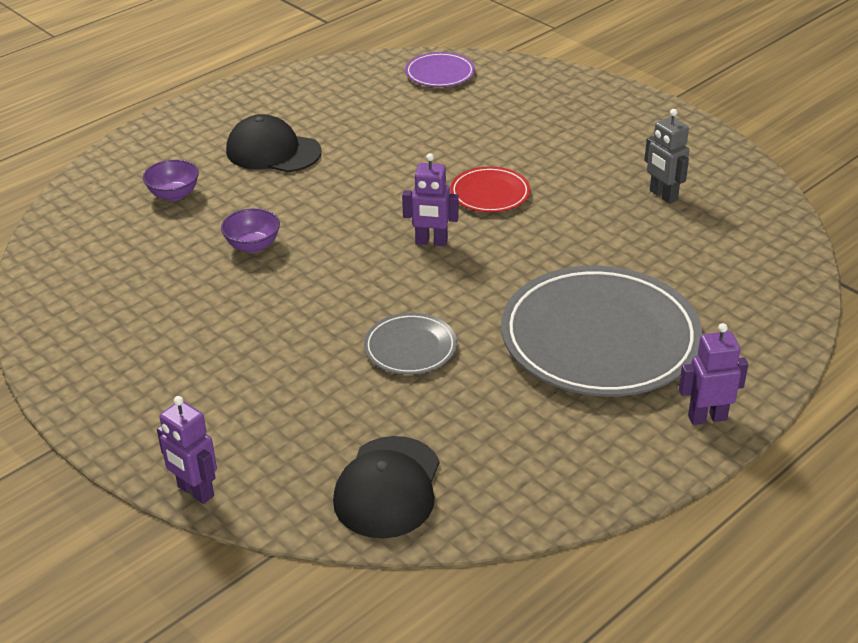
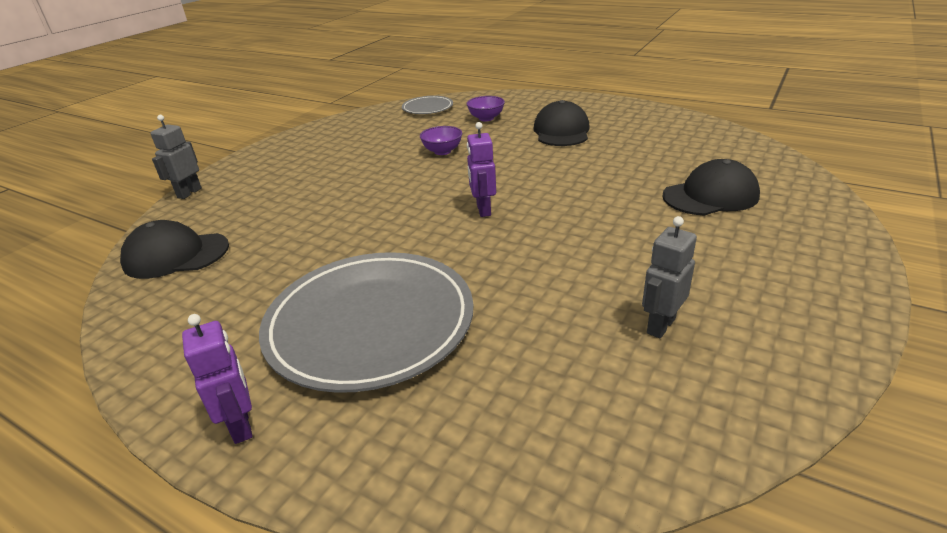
camera: 75 degrees right, 5 degrees down
purple robot [157,396,217,504] -> grey robot [150,115,202,199]
grey plate [364,313,457,375] -> grey plate moved to [402,96,453,114]
purple plate [405,52,475,87] -> none
red plate [450,167,530,212] -> none
none -> black cap [662,159,760,216]

